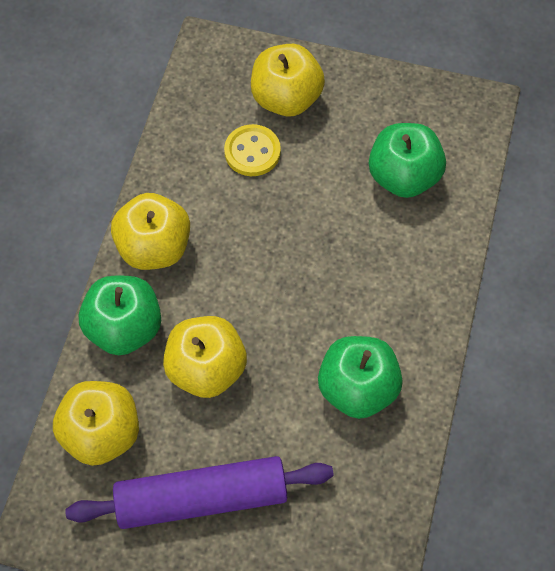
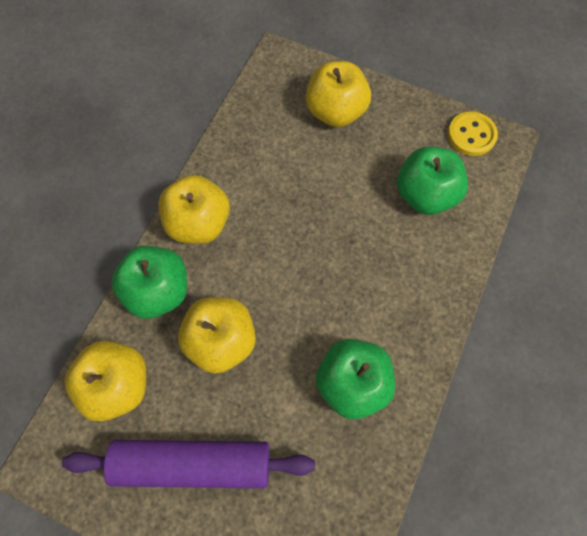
camera: 10 degrees right, 5 degrees up
yellow button [224,124,281,176] -> yellow button moved to [448,111,498,156]

